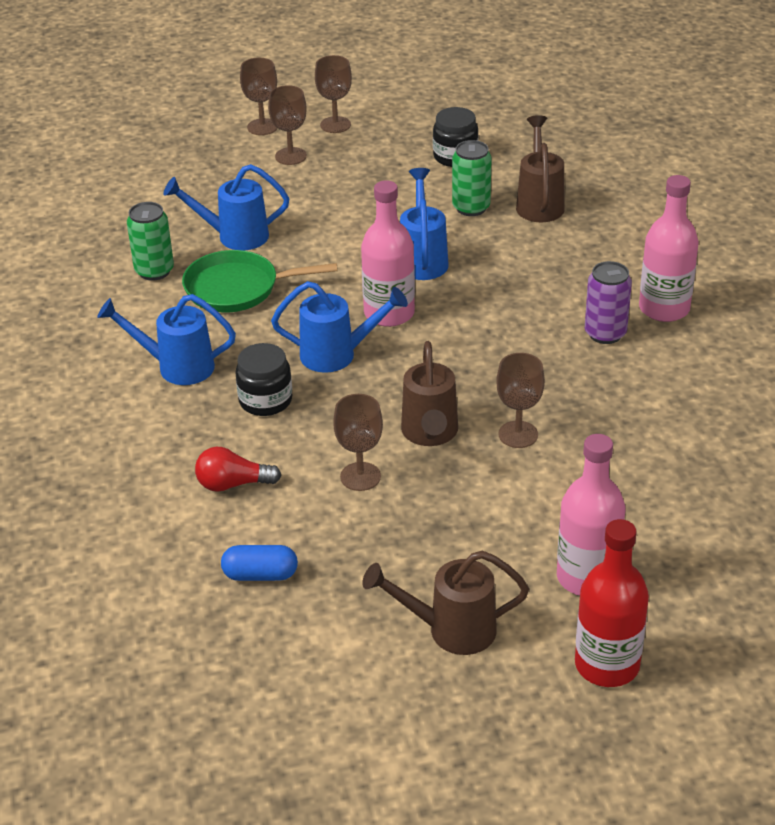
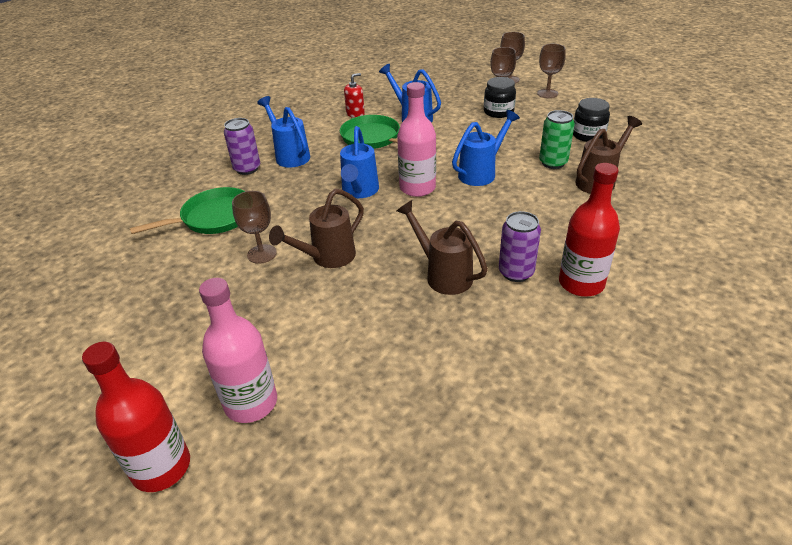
camera: 50 degrees right, 0 degrees up
green can [127,202,174,281] -> red soap dispenser [344,73,365,118]
red light bulb [195,447,282,492] -> green pan [130,187,246,234]
blue capsule [221,545,298,581] -> none
black jar [235,343,292,416] -> black jar moved to [484,77,516,118]
blue watering can [271,281,408,373] -> blue watering can turned 45 degrees clockwise [340,126,379,198]
brown watering can [362,551,529,655] -> brown watering can moved to [397,200,488,295]
brown goblet [496,353,545,448] -> none
pink bottle [639,175,699,322] -> red bottle [559,163,620,297]
none -> purple can [224,118,260,175]

